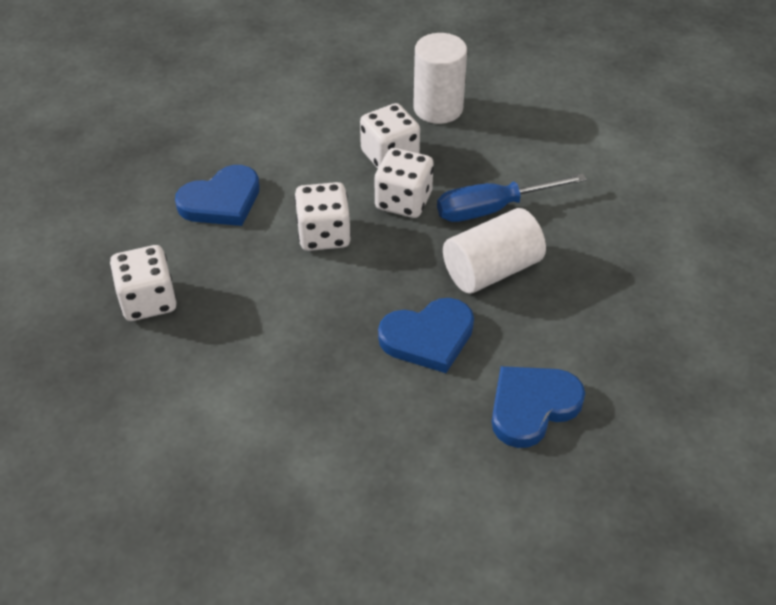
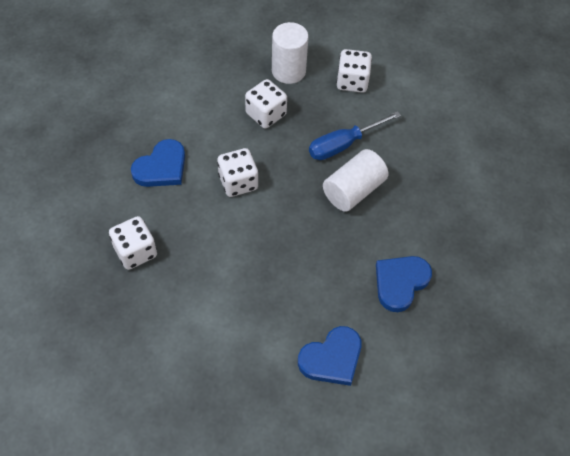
camera: 15 degrees left, 10 degrees up
white dice [374,148,434,218] -> white dice moved to [336,49,372,93]
blue heart [378,298,474,373] -> blue heart moved to [298,326,362,386]

